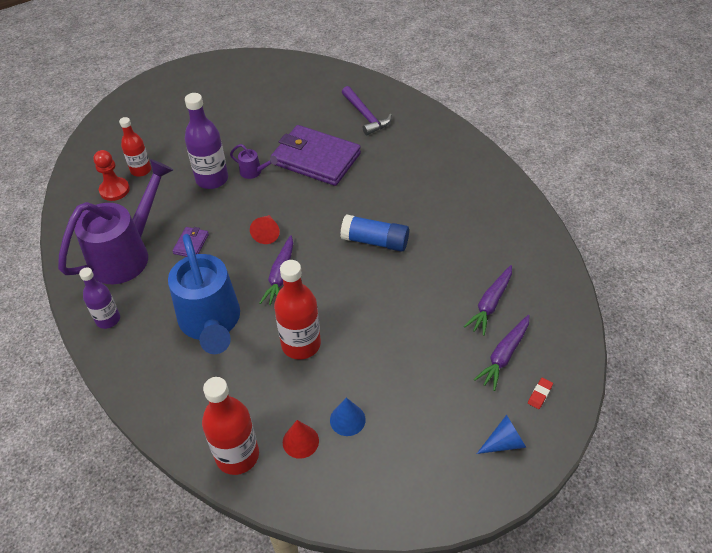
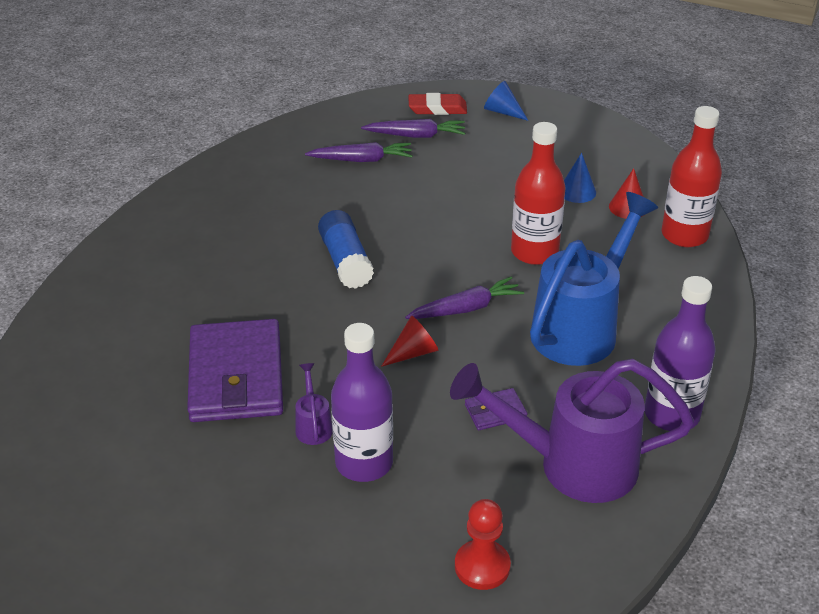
camera: 125 degrees left, 10 degrees down
purple bottle [79,268,120,329] -> purple bottle [645,276,716,431], size x1.56
red bottle [119,117,151,177] -> none
purple hammer [342,86,392,135] -> none
red eraser [528,378,553,409] -> red eraser [409,93,467,115], size x1.85

